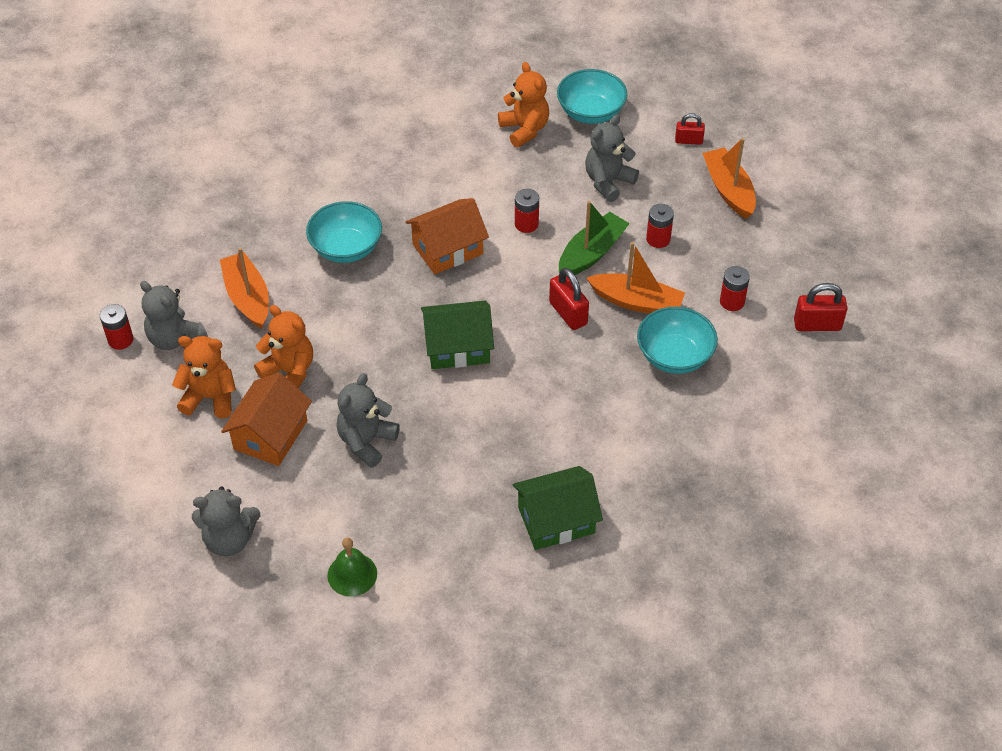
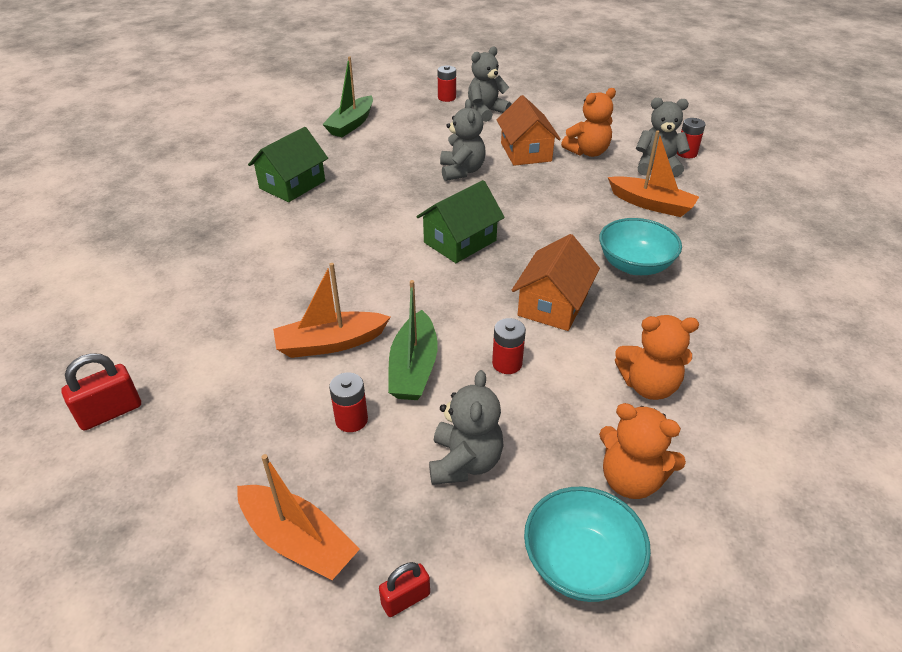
camera: 145 degrees right, 10 degrees down
orange teddy bear [254,305,313,389] -> orange teddy bear moved to [615,315,699,400]
green bell [327,538,377,596] -> none
red padlock [549,268,589,330] -> none
turquoise bowl [637,307,718,374] -> none
red battery [720,266,750,311] -> red battery moved to [438,65,456,102]
none -> green boat [322,57,373,137]

